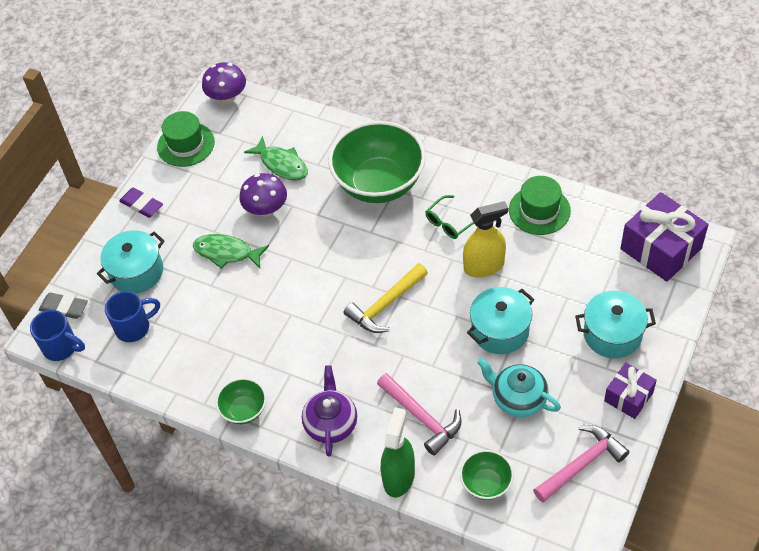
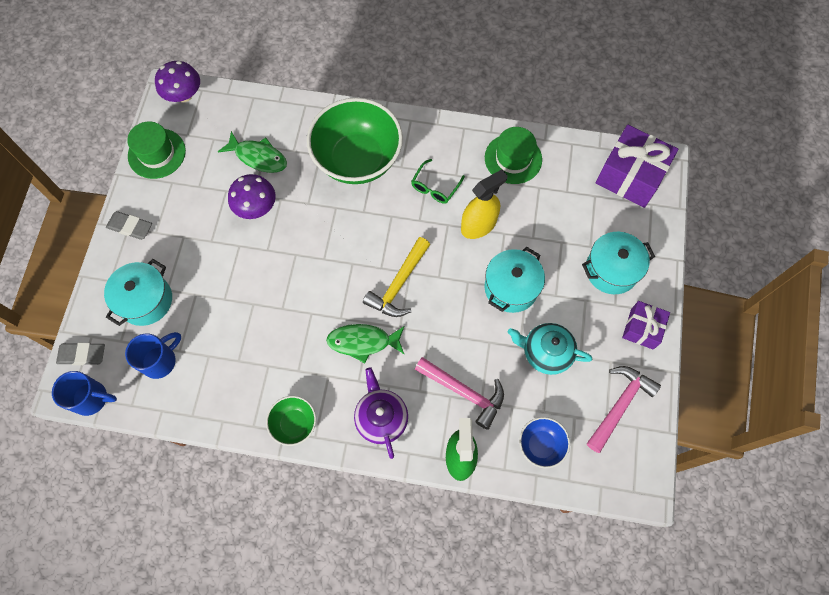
camera: 20 degrees left, 15 degrees up
purple eraser [119,188,163,218] -> grey eraser [106,211,152,240]
green fish [193,234,269,269] -> green fish moved to [326,324,405,363]
green bowl [460,450,514,500] -> blue bowl [519,417,570,468]

